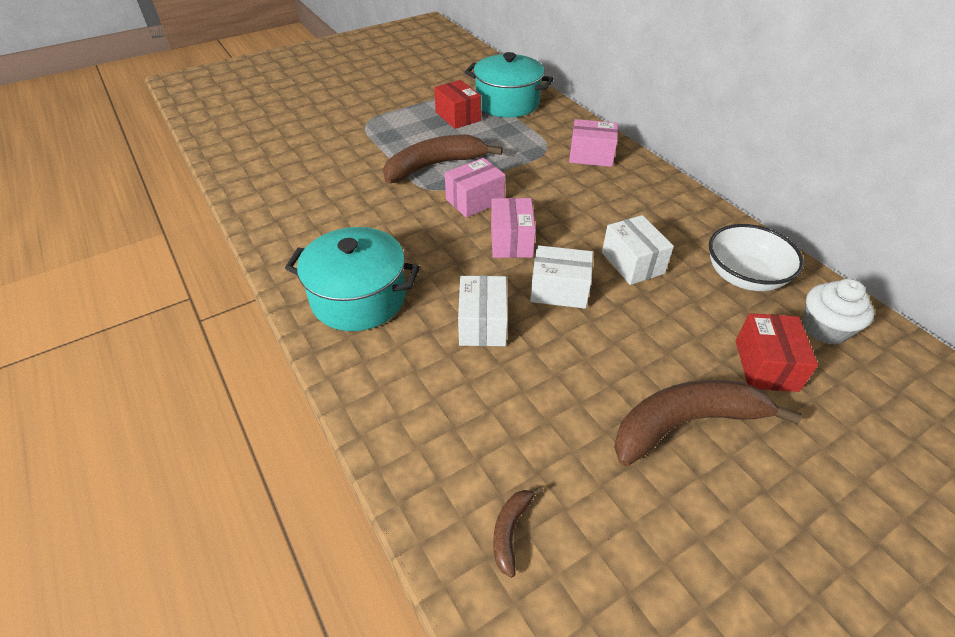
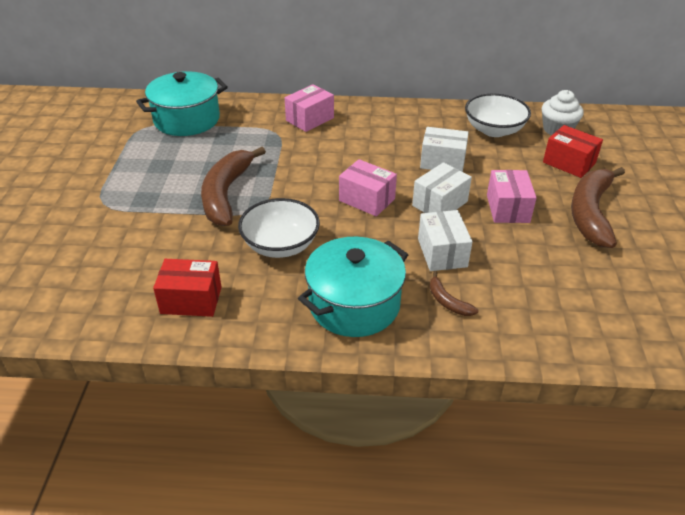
camera: 55 degrees left, 5 degrees down
red box [434,80,481,129] -> red box moved to [153,259,222,317]
pink box [445,158,505,218] -> pink box moved to [487,170,537,223]
white box [458,275,508,346] -> white box turned 45 degrees clockwise [418,210,472,271]
brown banana [493,486,544,578] -> brown banana moved to [429,271,478,316]
none -> white bowl [238,198,320,258]

